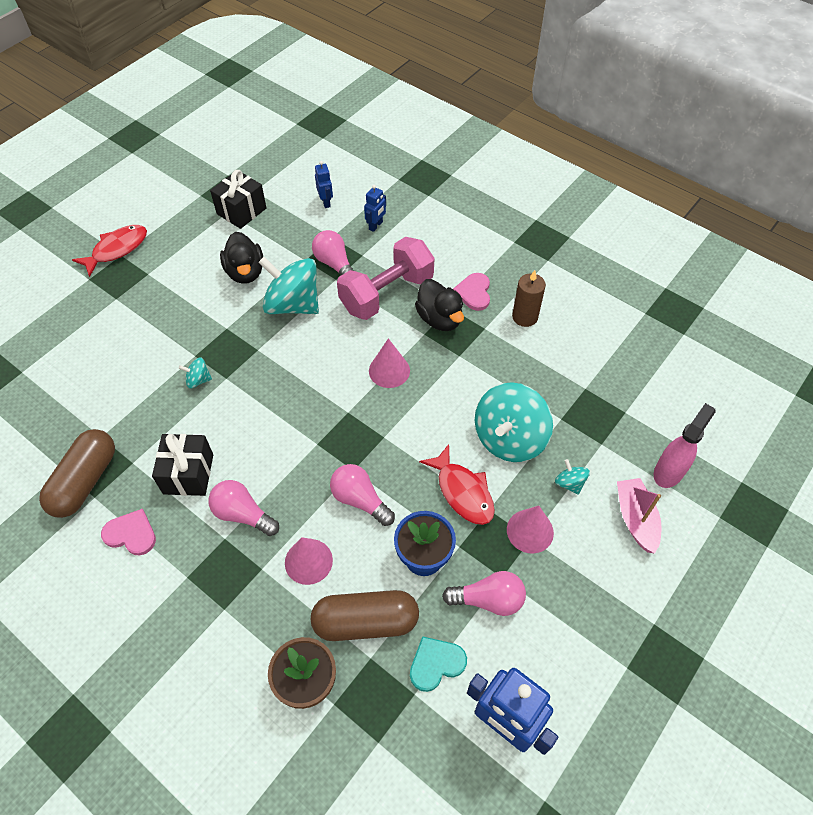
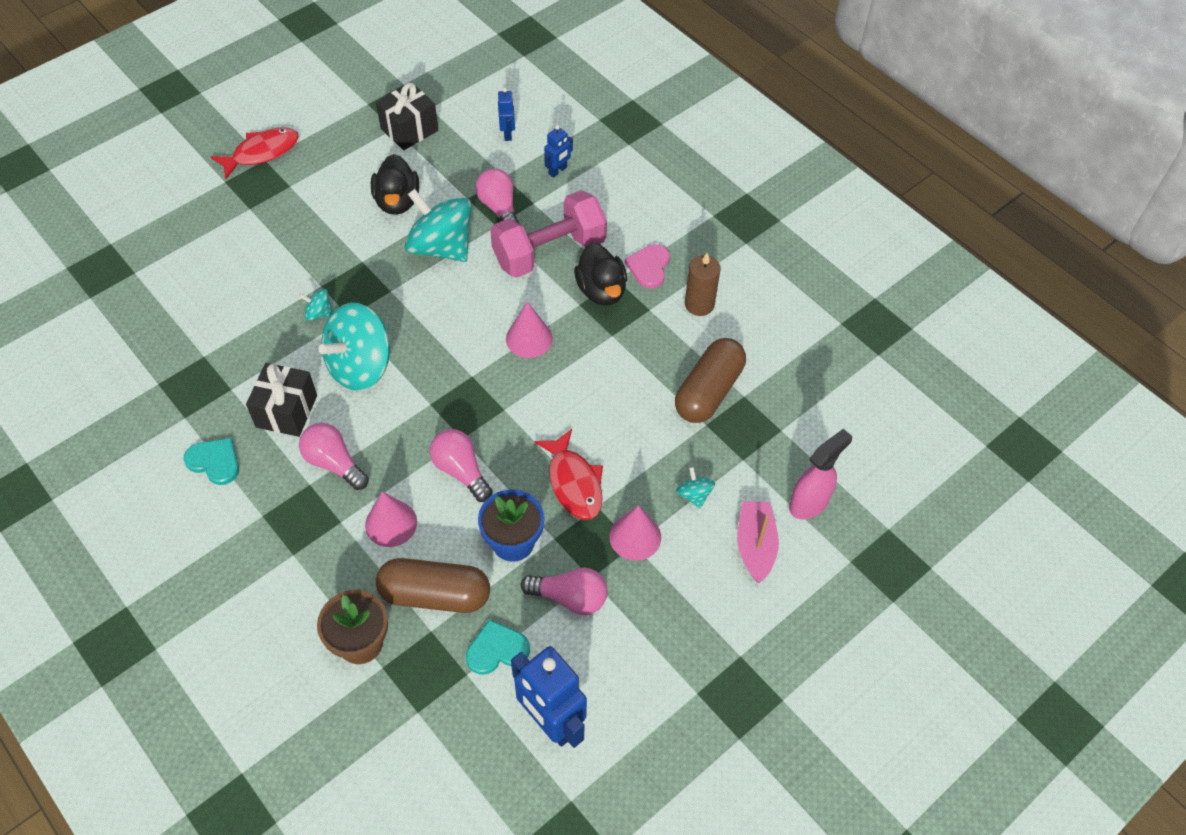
camera: 10 degrees right, 0 degrees up
brown capsule [39,429,115,518] -> brown capsule moved to [675,338,746,423]
pink heart [101,509,156,555] -> turquoise heart [183,438,239,485]
turquoise spinning top [475,382,553,462] -> turquoise spinning top moved to [319,303,390,391]

